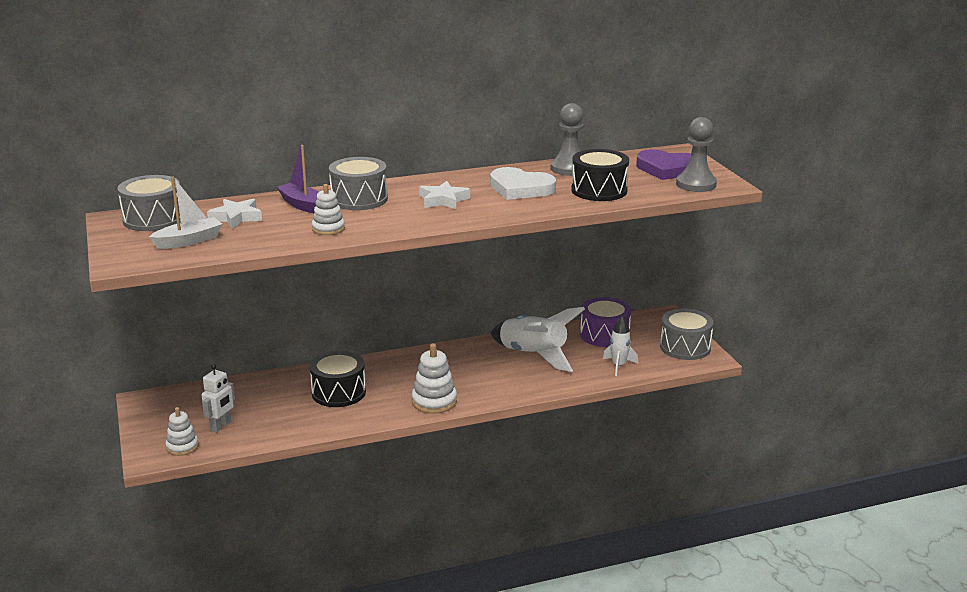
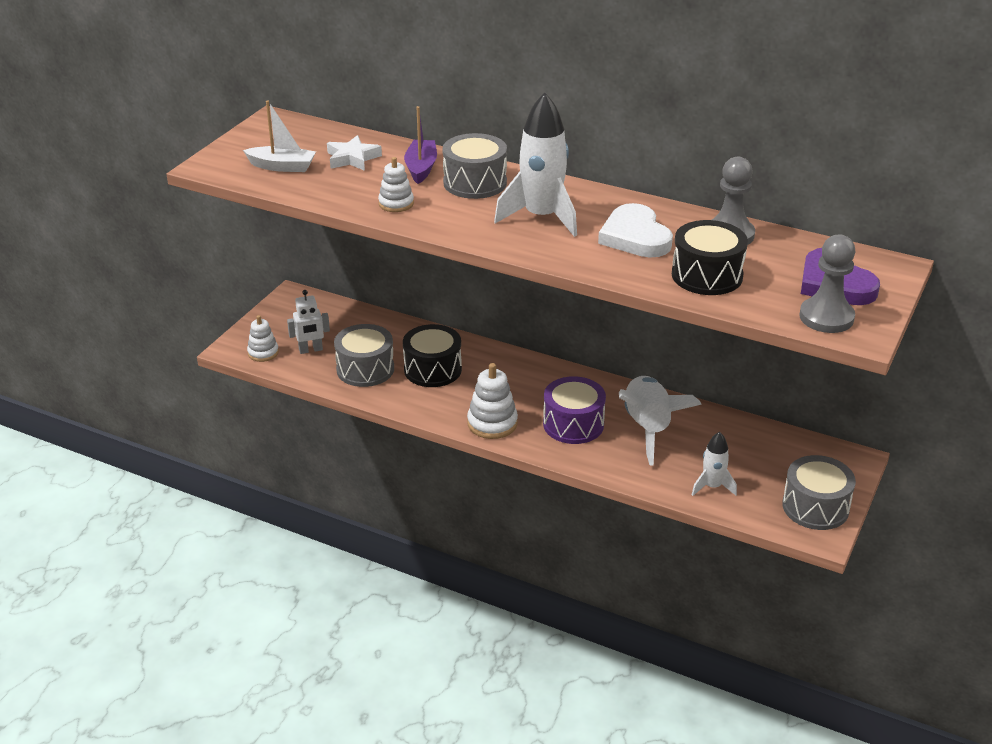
camera: 45 degrees right, 10 degrees up
grey drum [118,175,181,231] -> grey drum moved to [334,324,394,387]
white star [419,181,470,209] -> white rocket [494,92,577,237]
purple drum [580,297,631,347] -> purple drum moved to [543,376,606,444]

